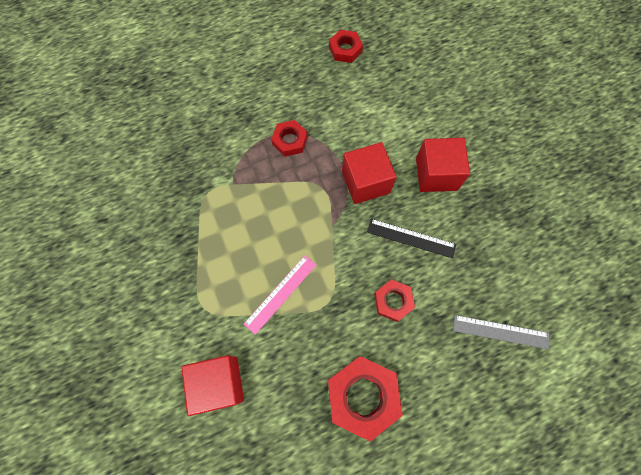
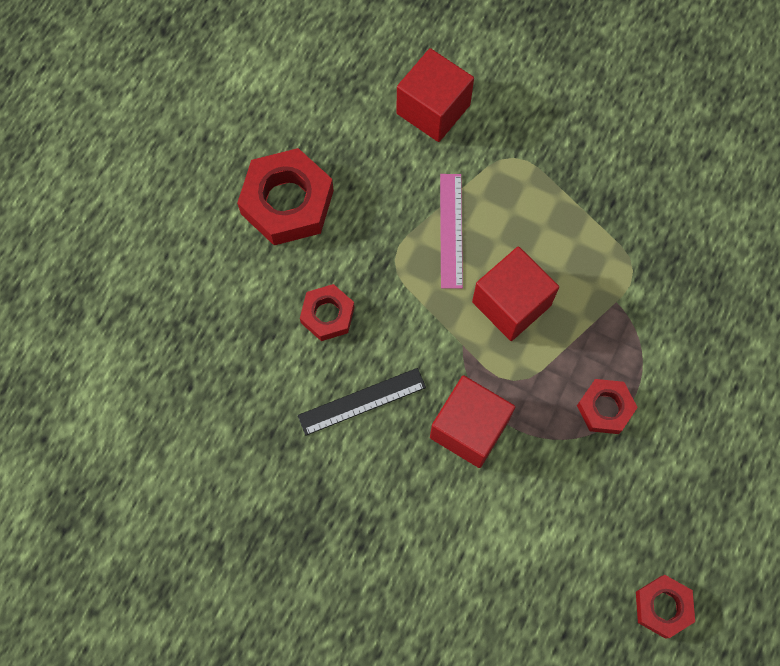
camera: 140 degrees right, 0 degrees up
red cube [416,138,470,192] -> red cube moved to [472,246,559,341]
grey ruler [453,315,549,349] -> none

